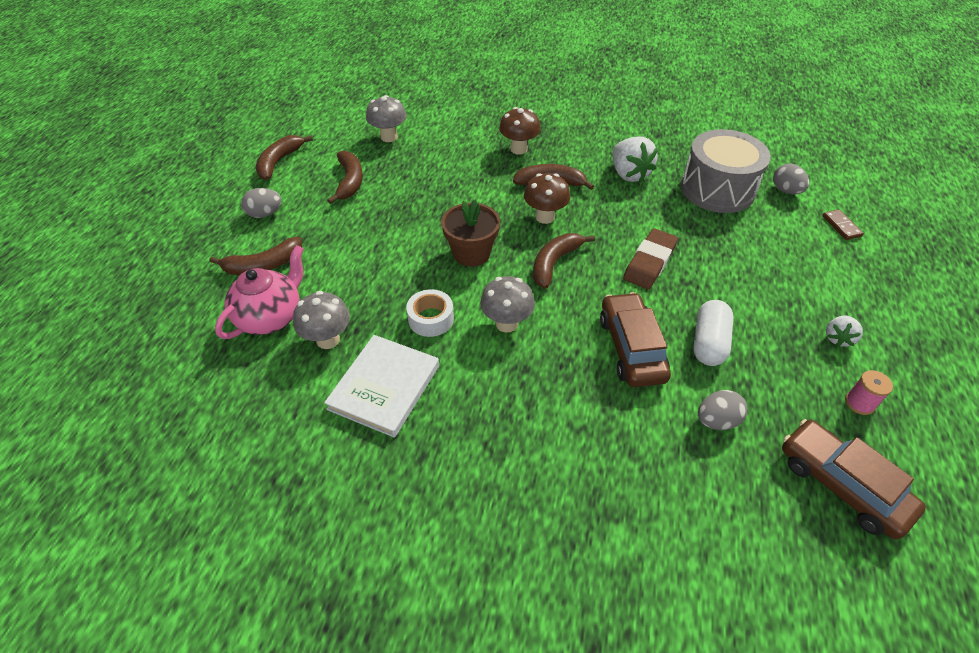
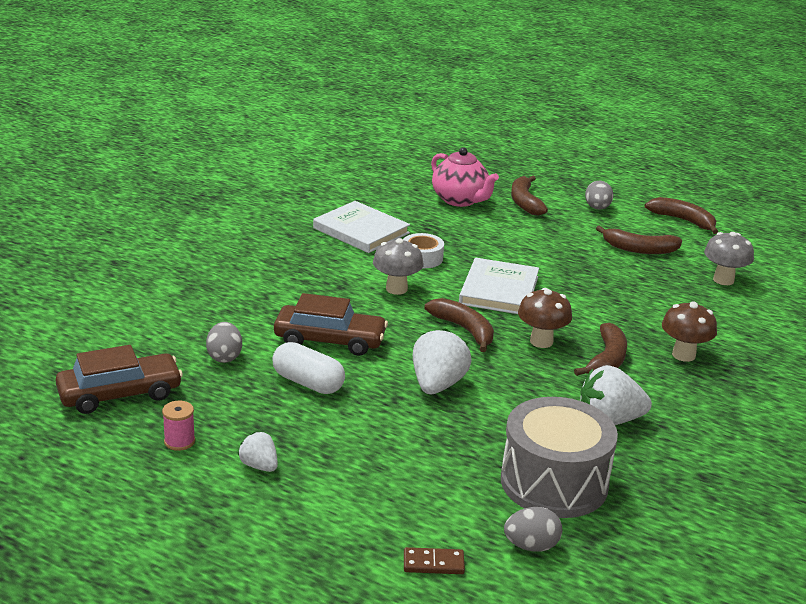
camera: 105 degrees right, 20 degrees down
grey mushroom [293,291,350,349] -> none
brown flower pot [441,200,500,267] -> white book [459,258,539,314]
brown eraser [623,228,678,289] -> white strawberry [413,328,472,394]

